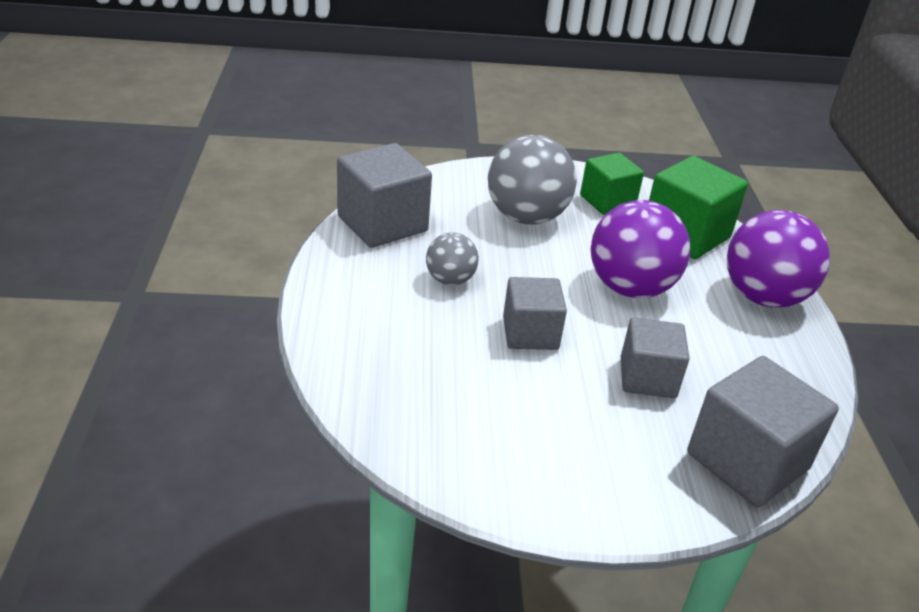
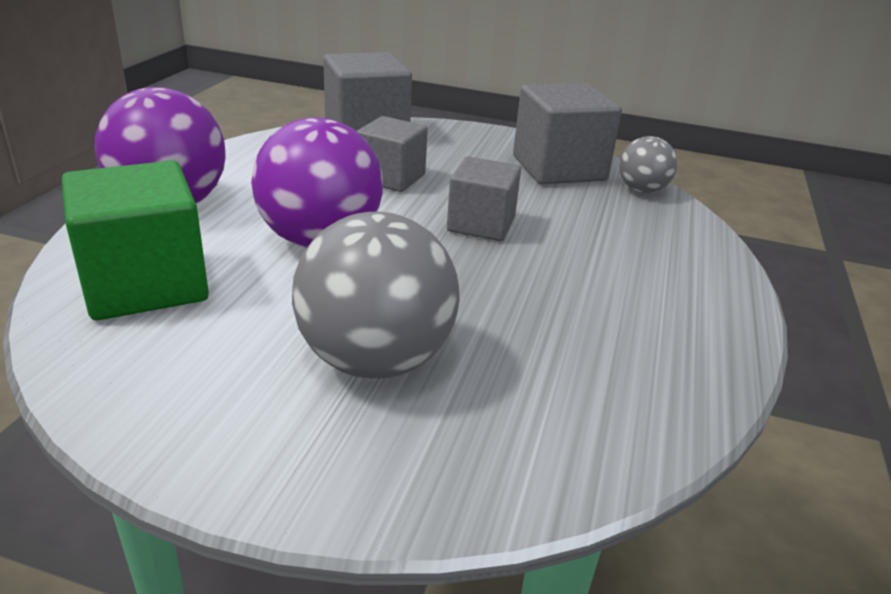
camera: 160 degrees left, 5 degrees down
grey cube [337,143,432,248] -> grey cube moved to [513,83,622,184]
grey ball [426,233,479,285] -> grey ball moved to [619,136,677,193]
green cube [580,153,644,215] -> none

